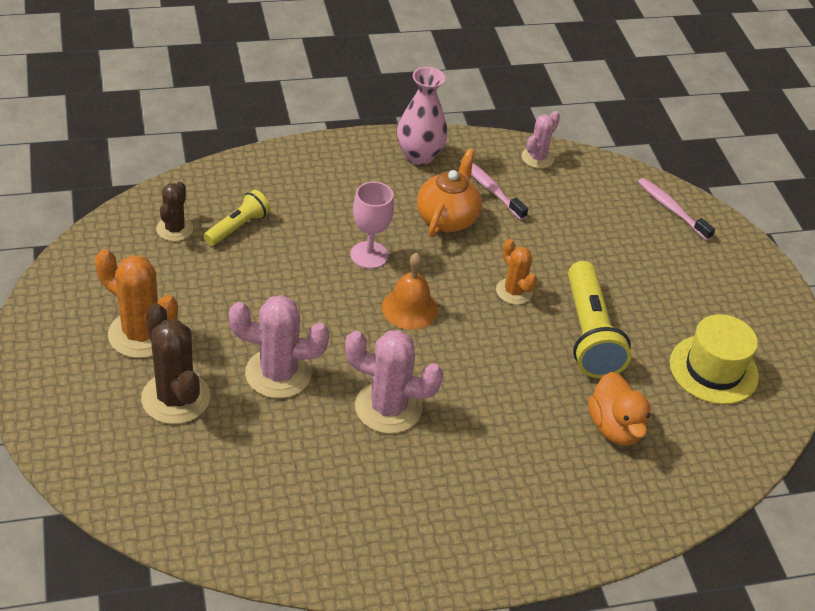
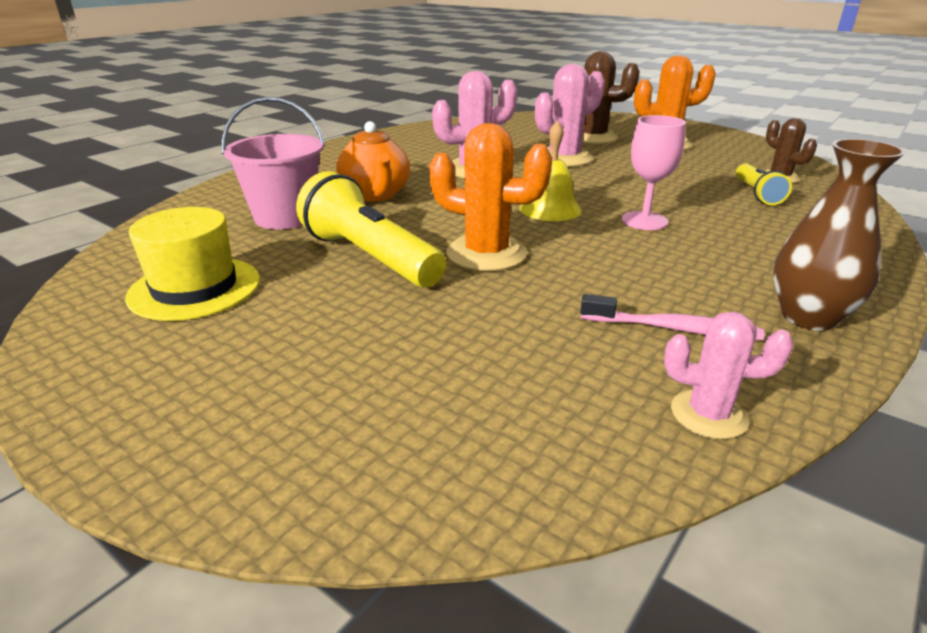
camera: 145 degrees right, 15 degrees down
orange bell [382,253,438,330] -> yellow bell [519,121,582,221]
pink vase [397,67,448,165] -> brown vase [773,139,905,331]
orange teapot [417,149,482,238] -> orange teapot moved to [336,121,410,201]
orange cactus [496,239,537,305] -> orange cactus [429,123,552,271], size x1.66
pink cactus [522,111,560,169] -> pink cactus turned 75 degrees counterclockwise [664,312,794,439]
orange duck [588,372,651,446] -> pink bucket [221,97,325,229]
pink toothbrush [638,178,715,241] -> none

